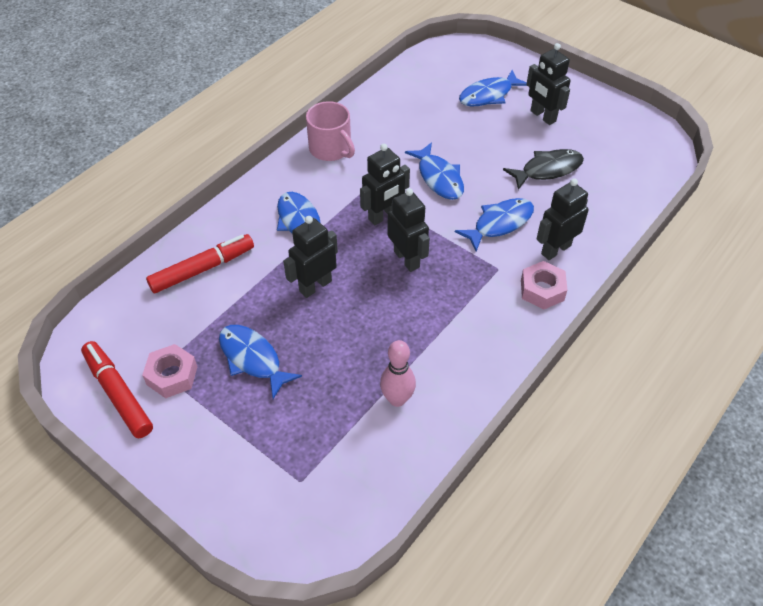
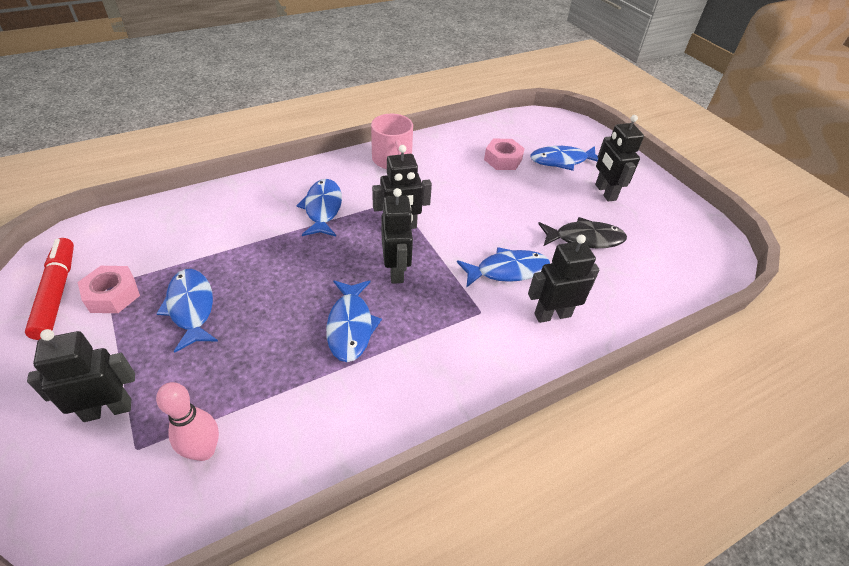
camera: 20 degrees right, 5 degrees down
red marker [146,234,254,293] -> none
black robot [283,216,338,298] -> black robot moved to [27,329,135,422]
pink bowling pin [380,340,416,407] -> pink bowling pin moved to [156,382,219,461]
blue fish [405,142,464,200] -> blue fish moved to [326,280,382,362]
pink nut [521,261,567,309] -> pink nut moved to [484,139,525,170]

